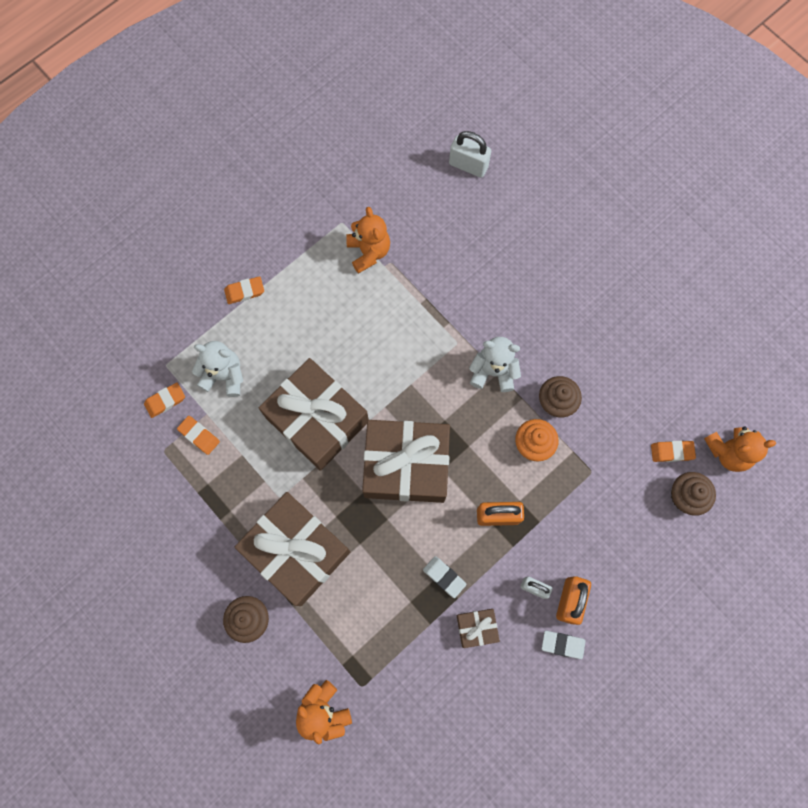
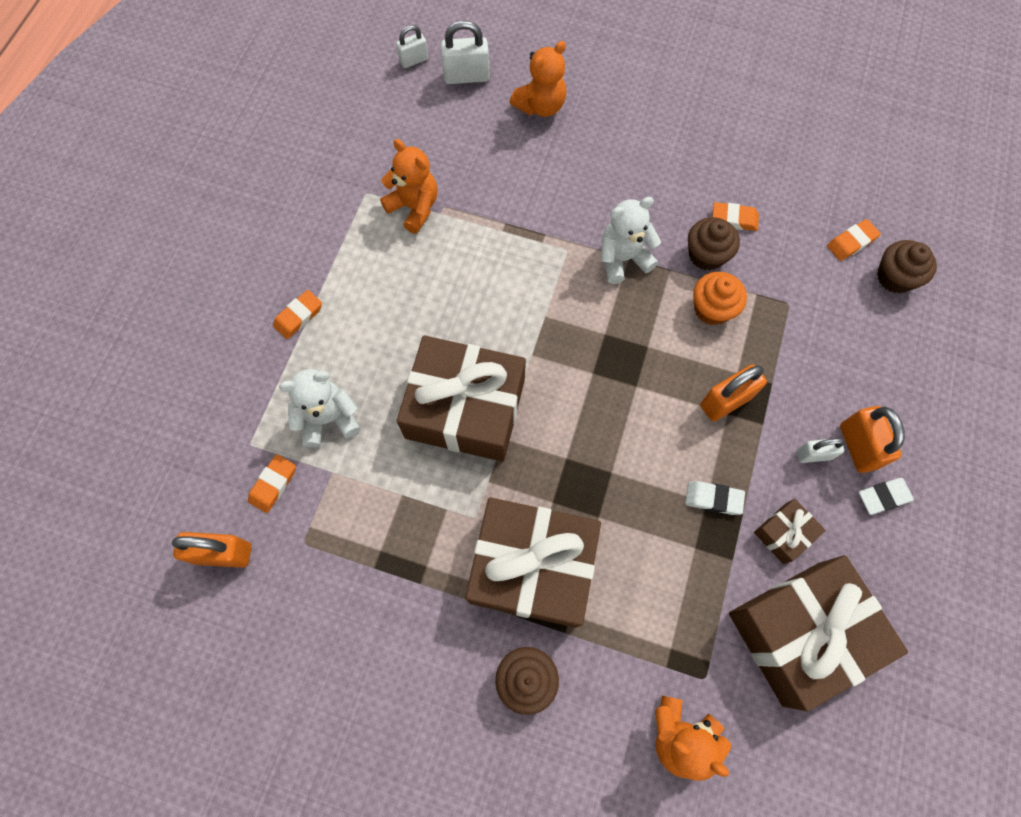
camera: 30 degrees left, 5 degrees down
orange eraser [177,416,220,455] -> orange eraser moved to [712,202,759,231]
brown gift [362,420,450,503] -> brown gift moved to [729,555,908,712]
orange teddy bear [704,426,776,472] -> orange teddy bear moved to [510,41,566,117]
none -> orange padlock [172,532,251,568]
none -> white padlock [396,25,428,68]

